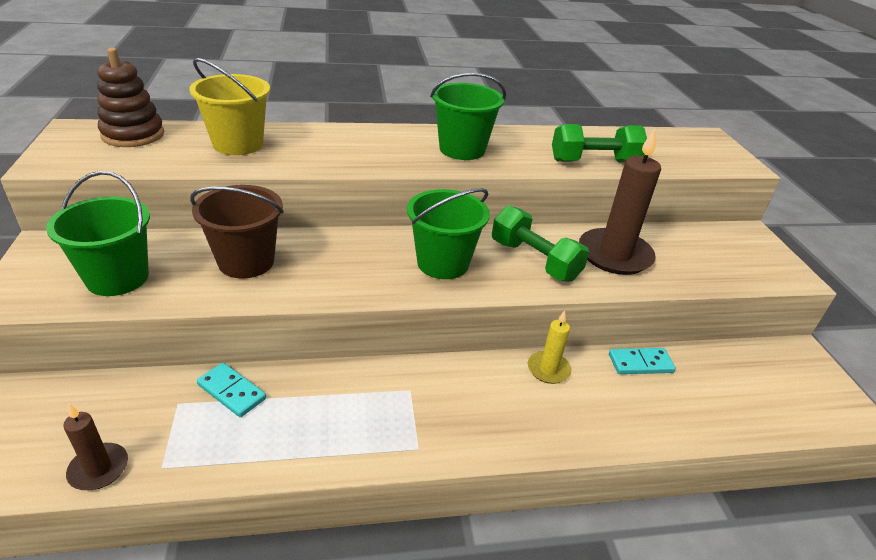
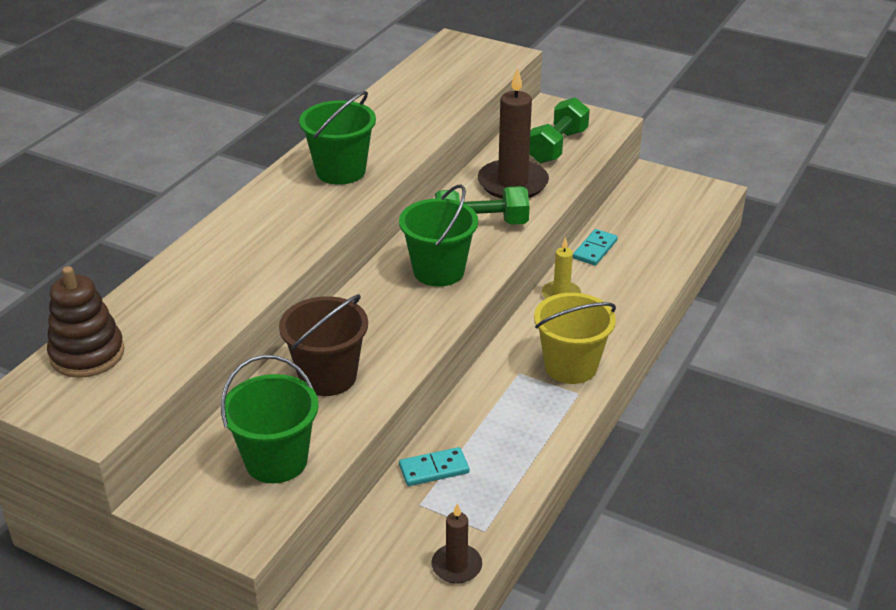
camera: 50 degrees left, 0 degrees up
yellow bucket [189,58,270,155] -> yellow bucket moved to [534,293,616,384]
green dumbbell [552,124,647,162] -> green dumbbell moved to [529,97,590,163]

